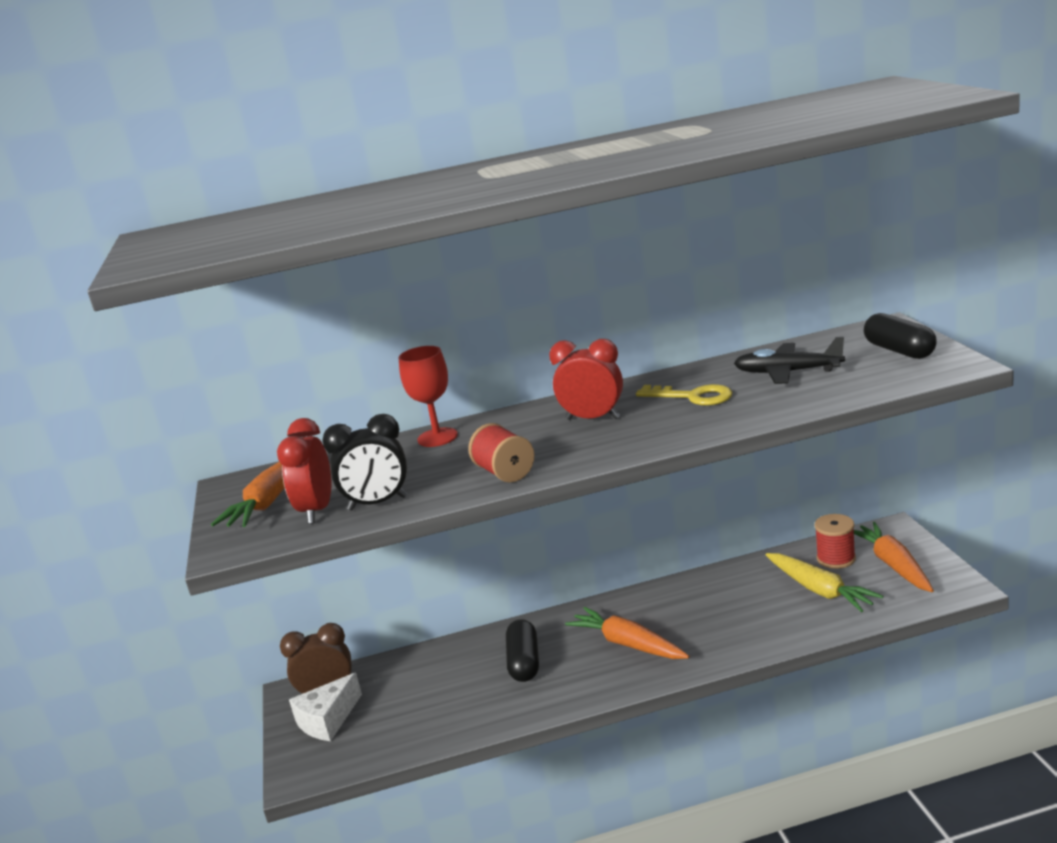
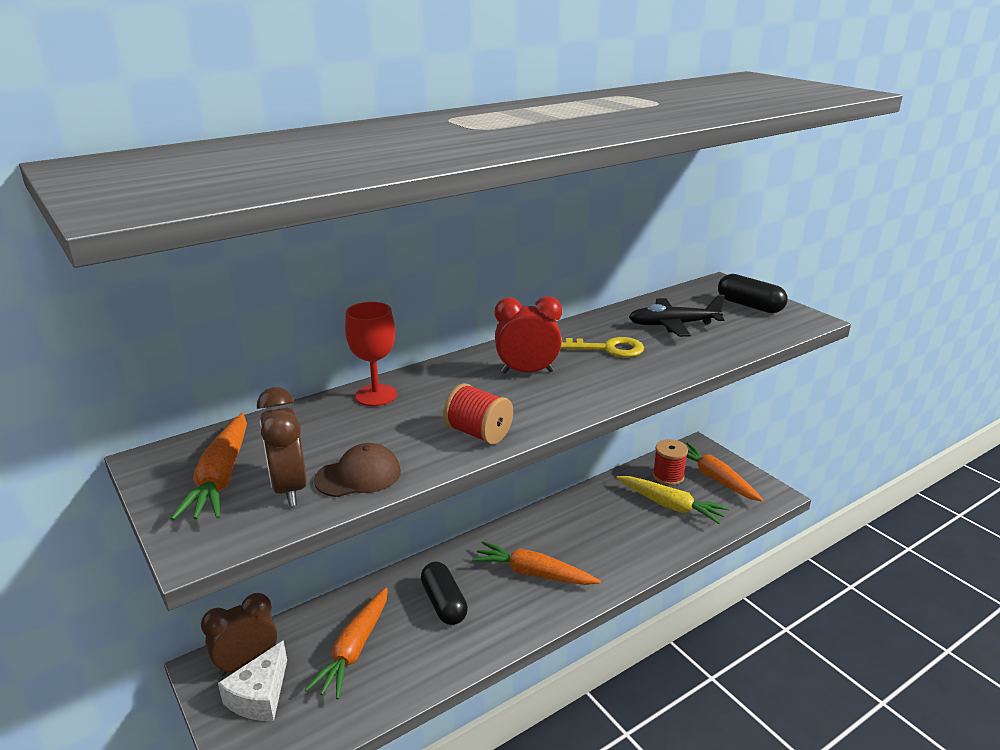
camera: 25 degrees left, 5 degrees up
red clock [277,418,331,524] -> brown clock [257,387,307,506]
black clock [322,414,408,511] -> brown cap [314,443,401,497]
none -> orange carrot [305,587,388,699]

